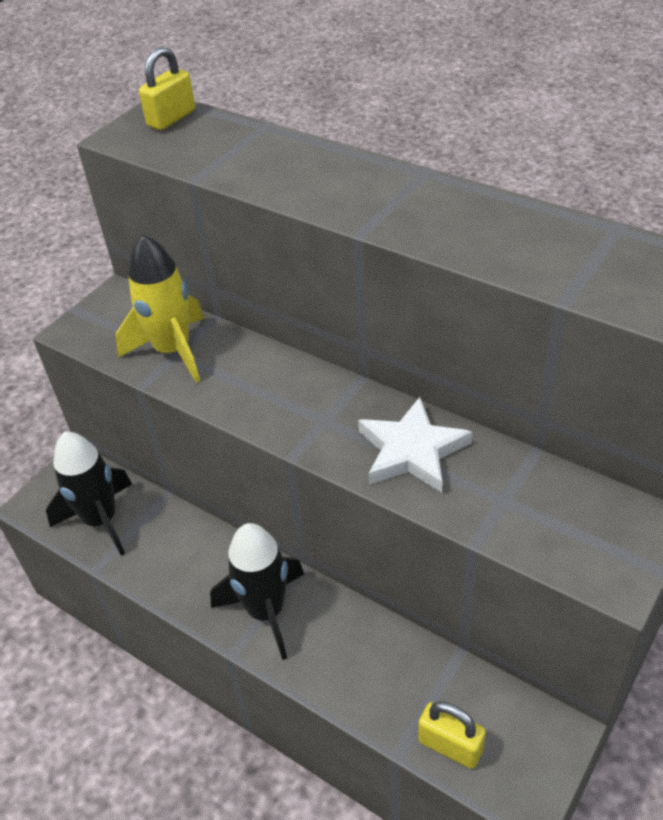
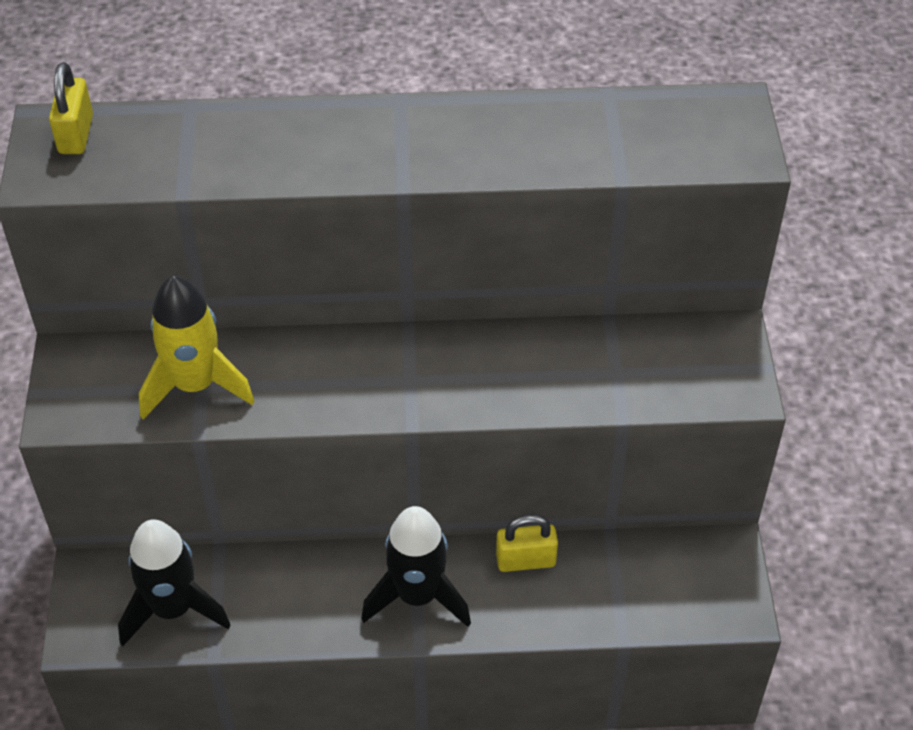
camera: 40 degrees left, 5 degrees up
white star [358,397,472,493] -> none
yellow padlock [418,701,486,769] -> yellow padlock moved to [496,515,558,572]

